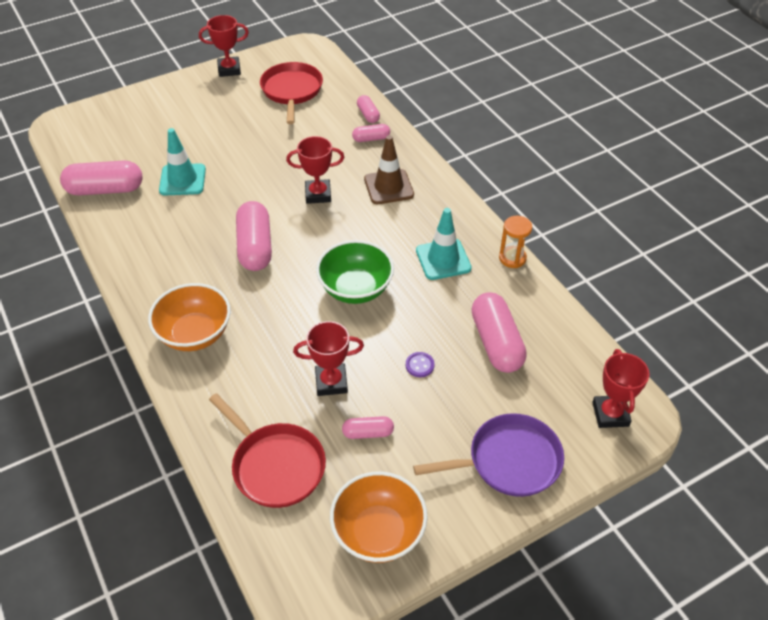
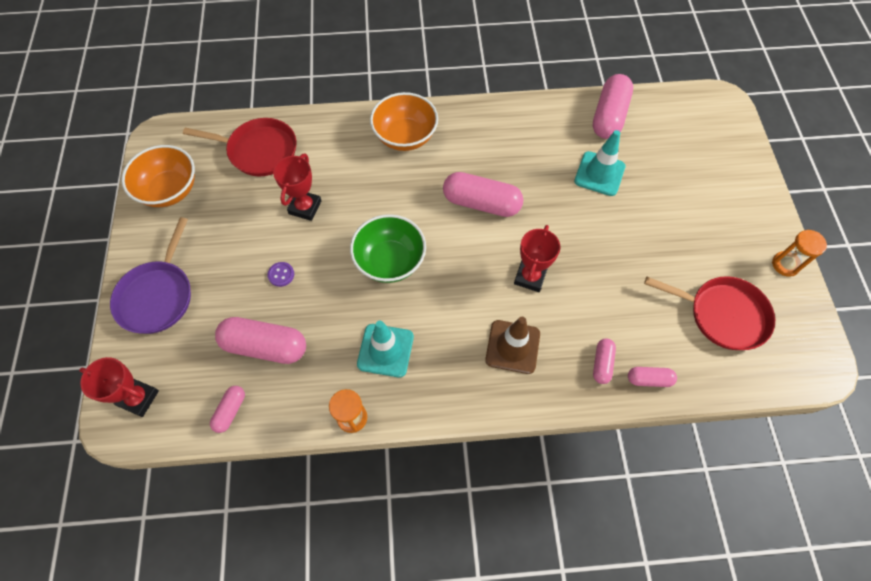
camera: 115 degrees right, 15 degrees up
red trophy [199,15,249,77] -> orange hourglass [772,230,827,277]
red pan [209,393,326,508] -> red pan turned 150 degrees counterclockwise [183,118,296,176]
pink capsule [342,416,394,439] -> pink capsule moved to [210,386,245,433]

